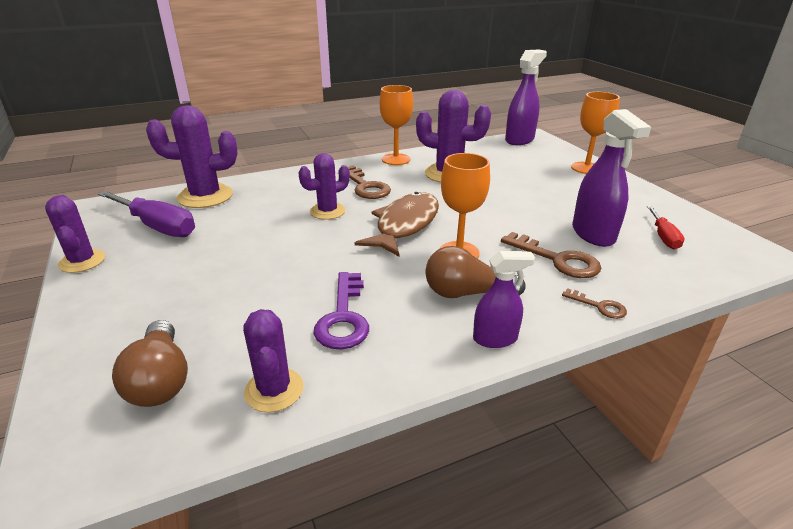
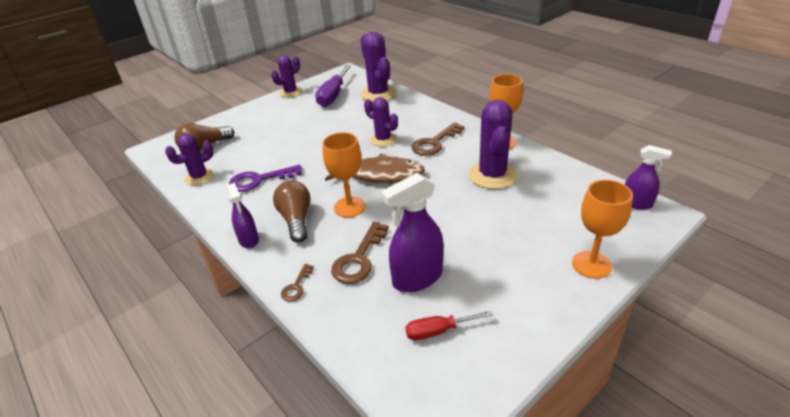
camera: 75 degrees right, 5 degrees up
purple spray bottle [505,50,547,145] -> purple spray bottle [625,145,672,210], size x0.61

